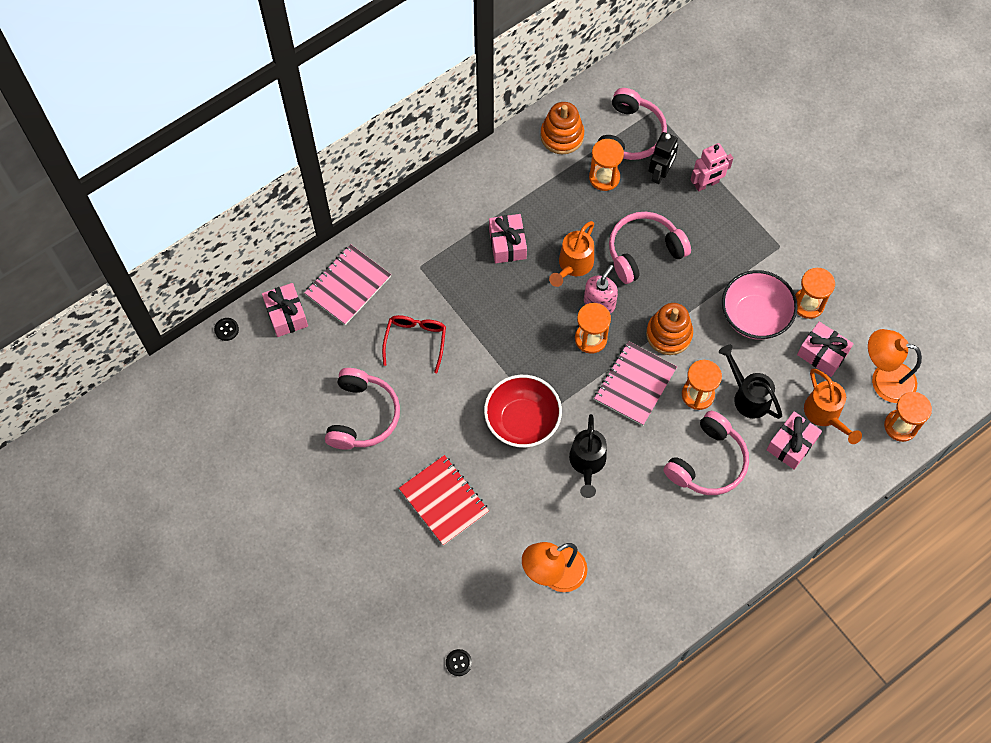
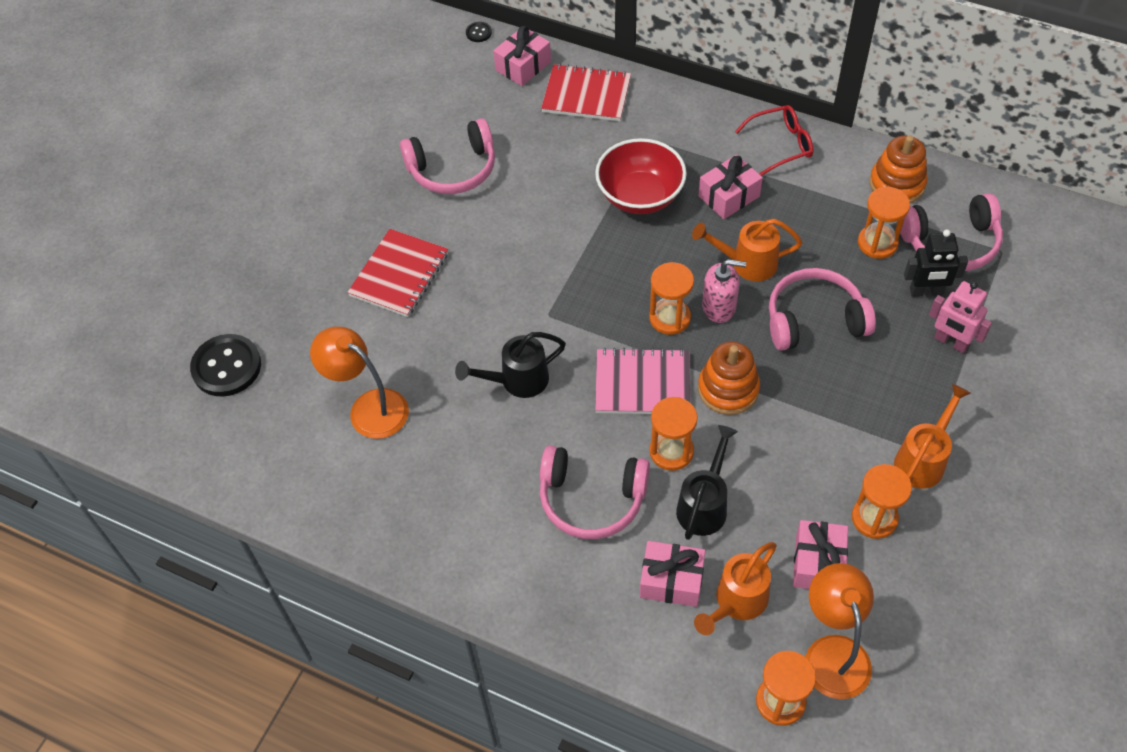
camera: 65 degrees right, 10 degrees down
pink notebook [304,244,391,325] -> red notebook [541,64,631,121]
red glasses [382,315,446,373] -> red glasses moved to [735,105,814,176]
black button [446,649,472,676] -> black button [190,334,261,396], size x2.22
red bowl [484,375,562,448] -> red bowl moved to [595,138,687,214]
pink headphones [609,212,691,284] -> pink headphones turned 45 degrees counterclockwise [769,268,876,351]
pink bowl [722,270,798,340] -> none
none -> orange watering can [894,384,971,489]

